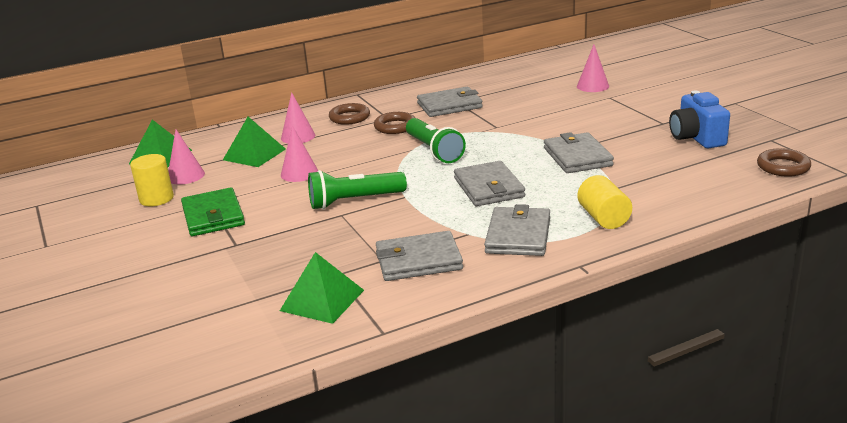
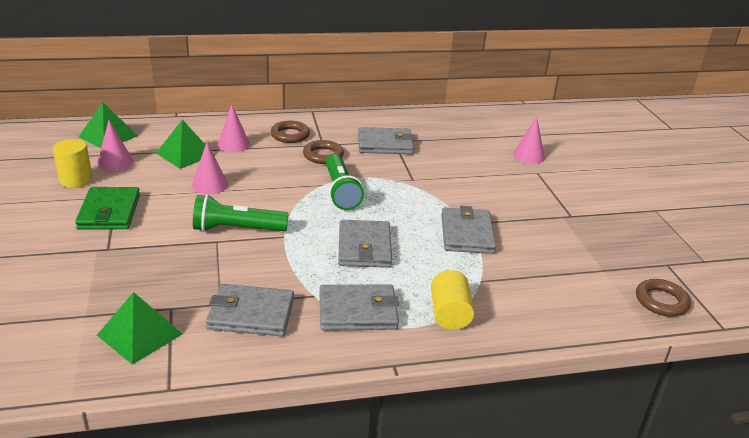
camera: 10 degrees right, 5 degrees up
grey wallet [484,204,550,256] -> grey wallet turned 60 degrees clockwise [319,285,399,331]
blue camera [669,91,730,148] -> none

